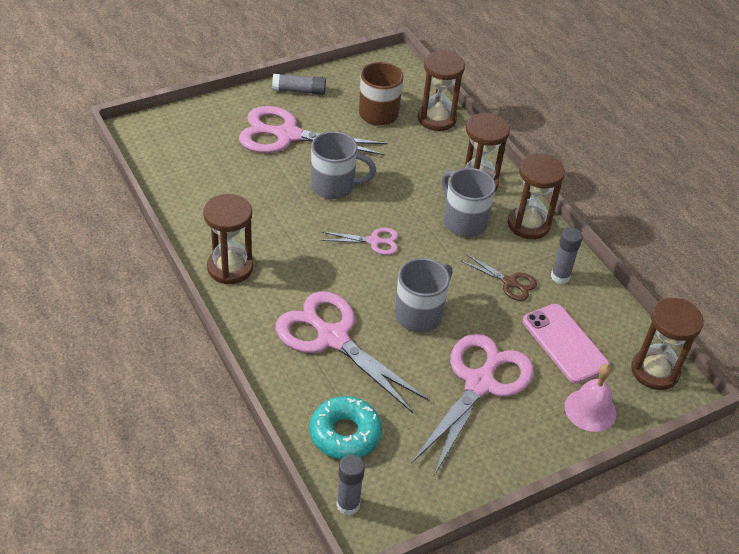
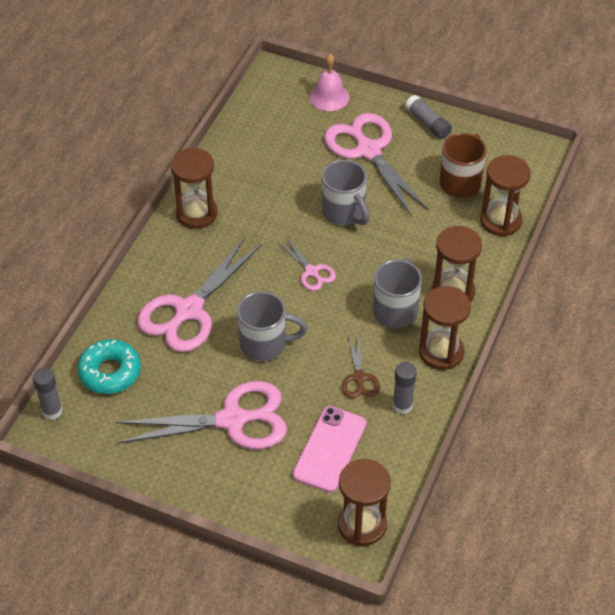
camera: 55 degrees right, 5 degrees up
pink scissors [275,291,429,413] -> pink scissors turned 150 degrees counterclockwise [137,237,262,352]
pink bell [565,364,617,432] -> pink bell moved to [309,54,350,111]

